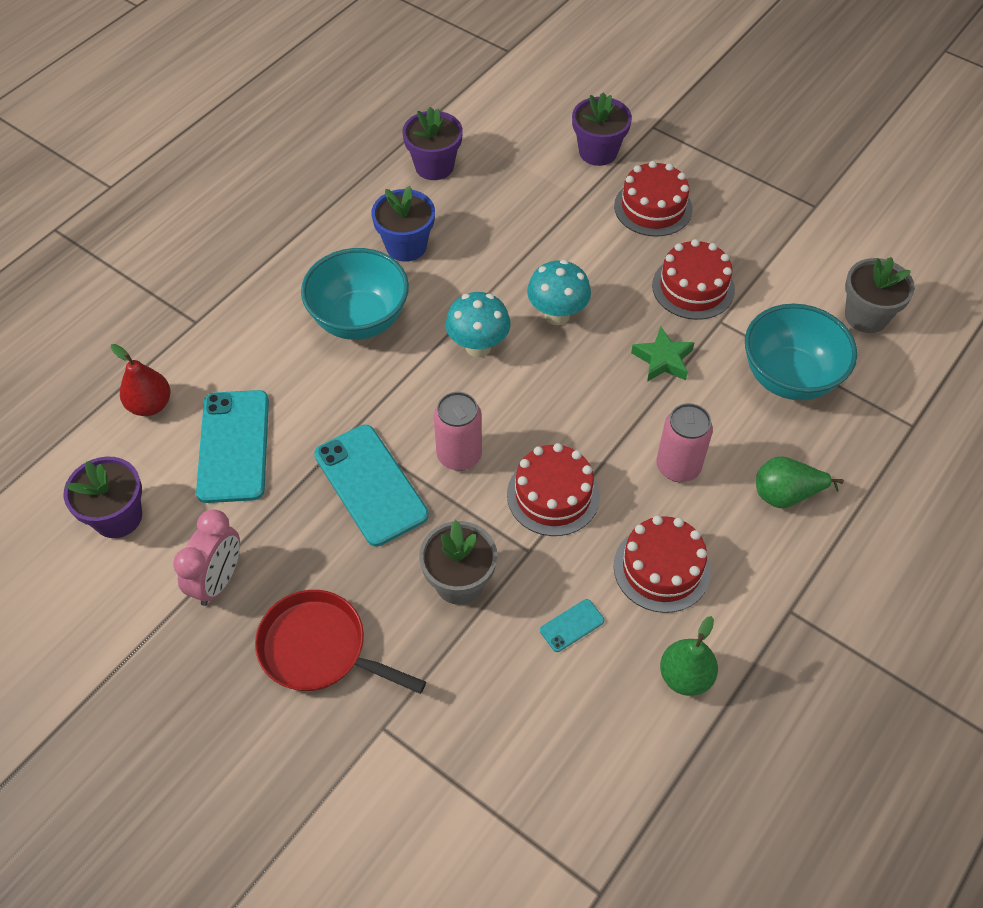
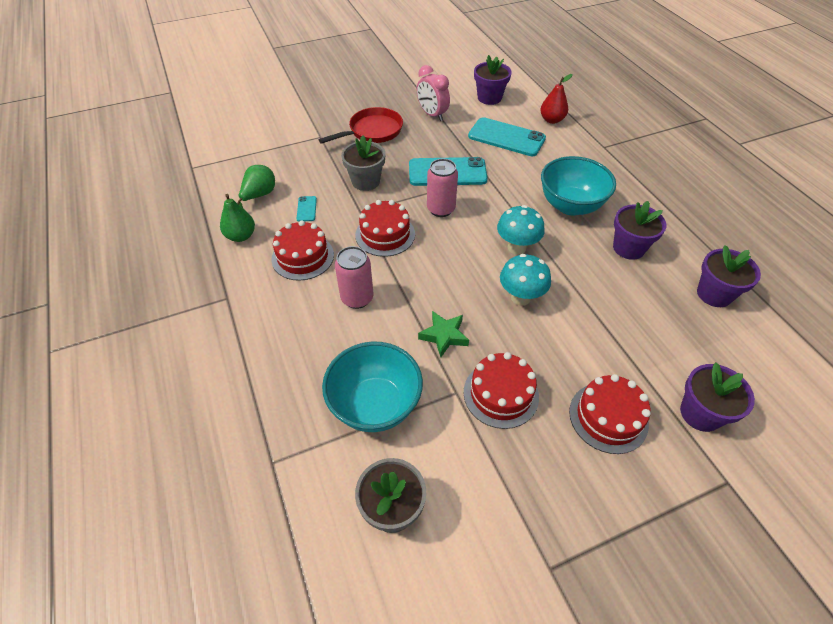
camera: 120 degrees right, 5 degrees down
blue flower pot [371,186,435,262] -> purple flower pot [613,201,666,260]
green pear [756,457,844,508] -> green pear moved to [237,165,275,208]

